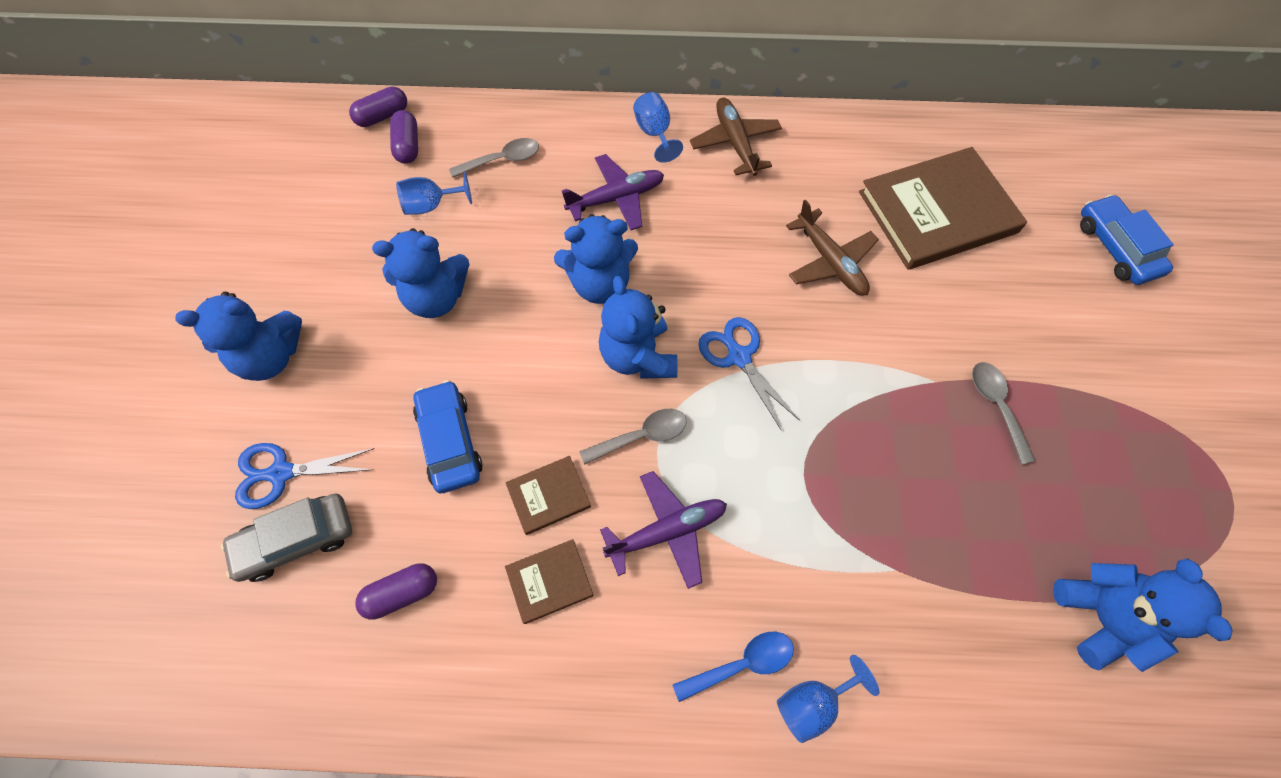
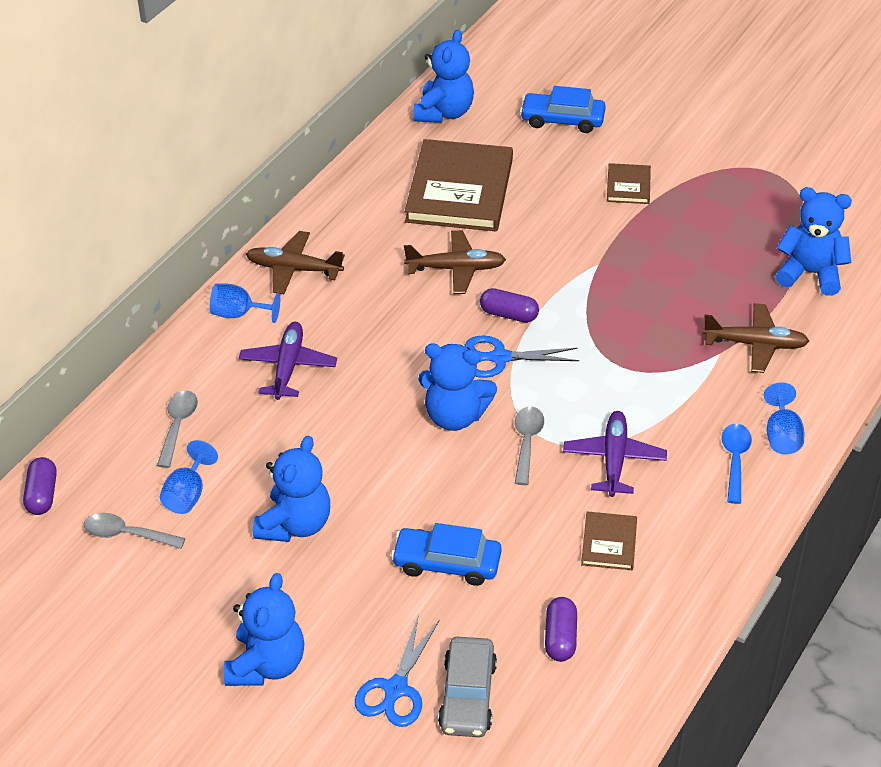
camera: 60 degrees left, 20 degrees down
purple capsule [390,110,418,164] -> purple capsule moved to [480,288,539,323]
brown book [506,456,591,535] -> brown book moved to [607,163,651,204]
blue teddy bear [554,214,638,304] -> blue teddy bear moved to [413,30,474,123]
grey spoon [972,362,1036,464] -> grey spoon moved to [84,513,186,549]
none -> brown plane [702,303,809,373]

